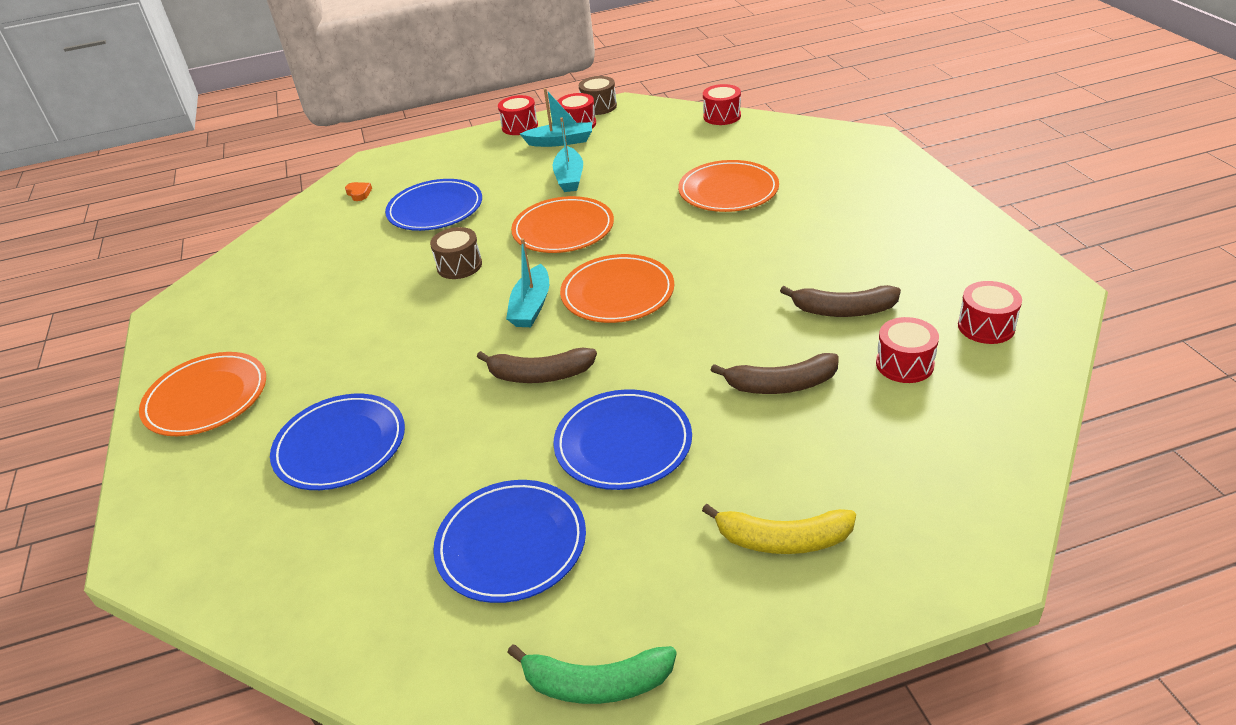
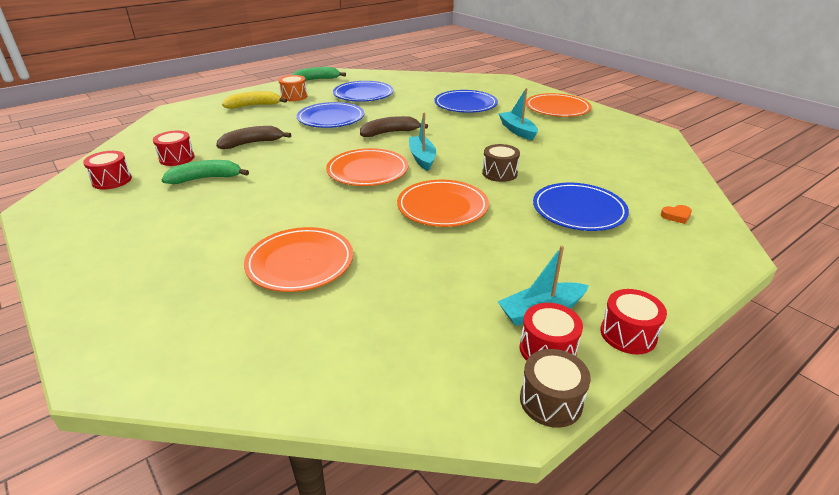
camera: 155 degrees right, 5 degrees down
orange heart [345,182,372,201] -> orange heart turned 45 degrees counterclockwise [661,205,692,224]
turquoise boat [553,117,583,192] -> turquoise boat moved to [499,88,538,141]
red drum [703,84,741,125] -> none
brown banana [780,285,901,317] -> green banana [161,160,249,184]
none -> orange drum [278,75,307,101]

